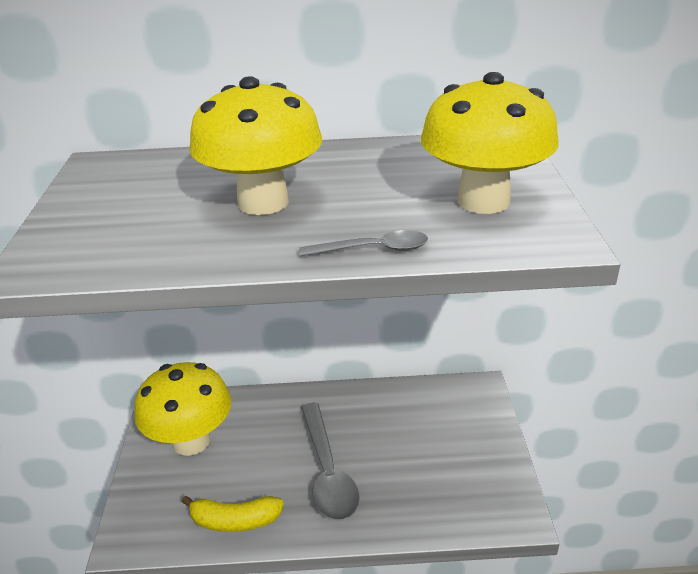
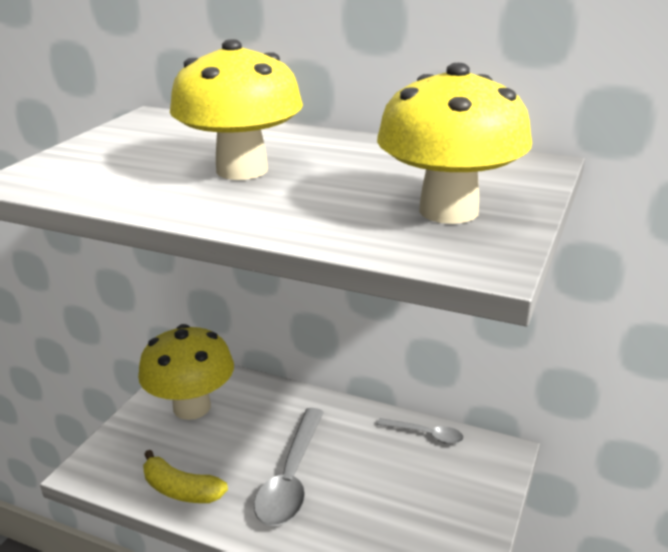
camera: 25 degrees right, 5 degrees down
grey spoon [299,230,428,256] -> grey spoon moved to [377,418,464,444]

